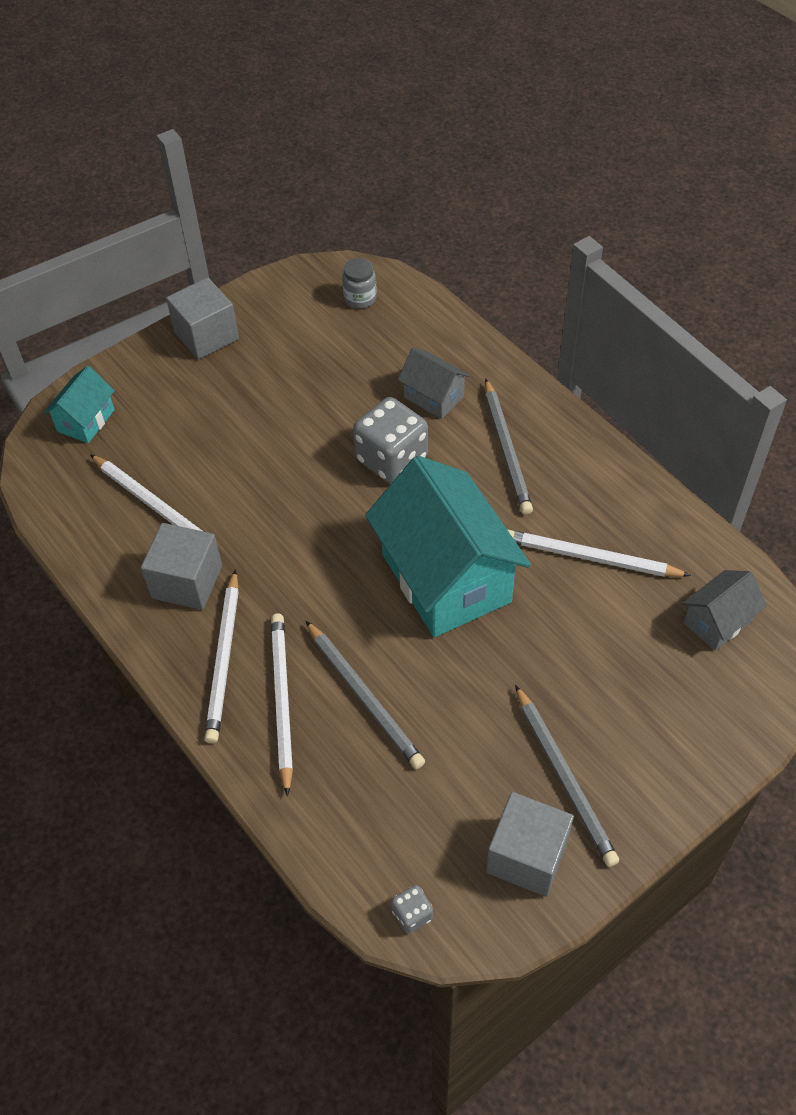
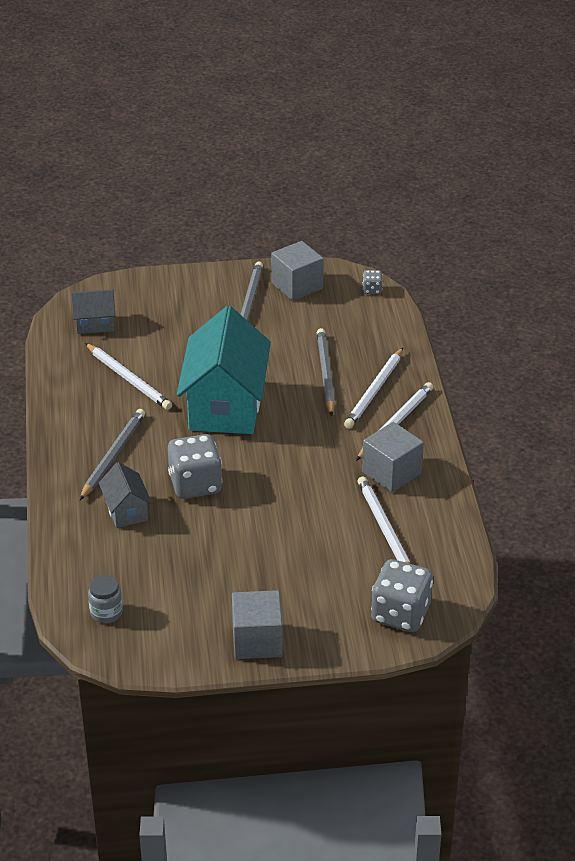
camera: 150 degrees left, 15 degrees down
turquoise house [43,366,115,443] -> grey dice [371,559,433,632]

